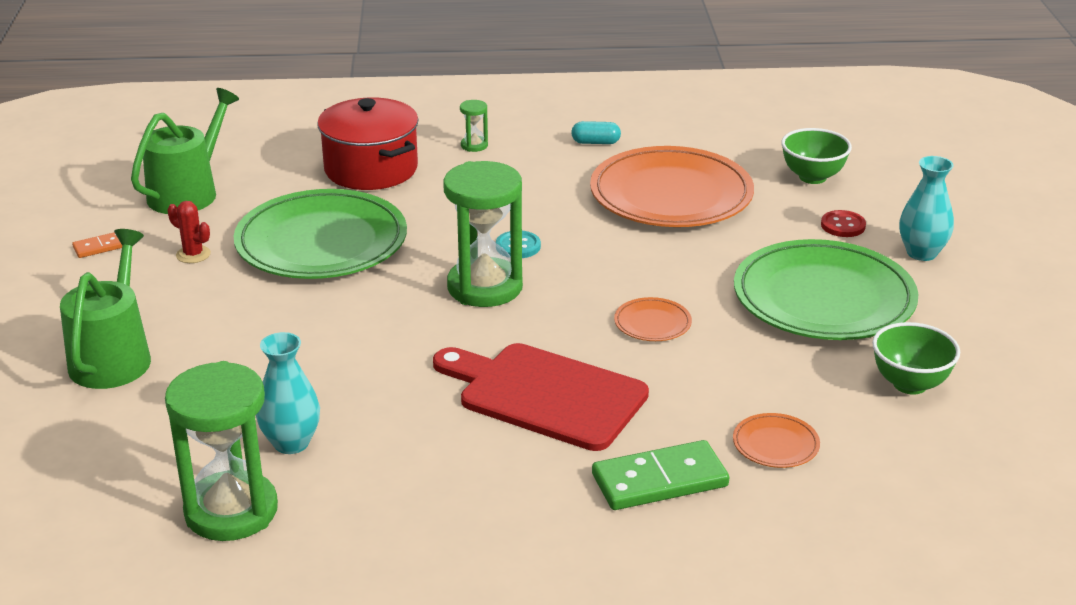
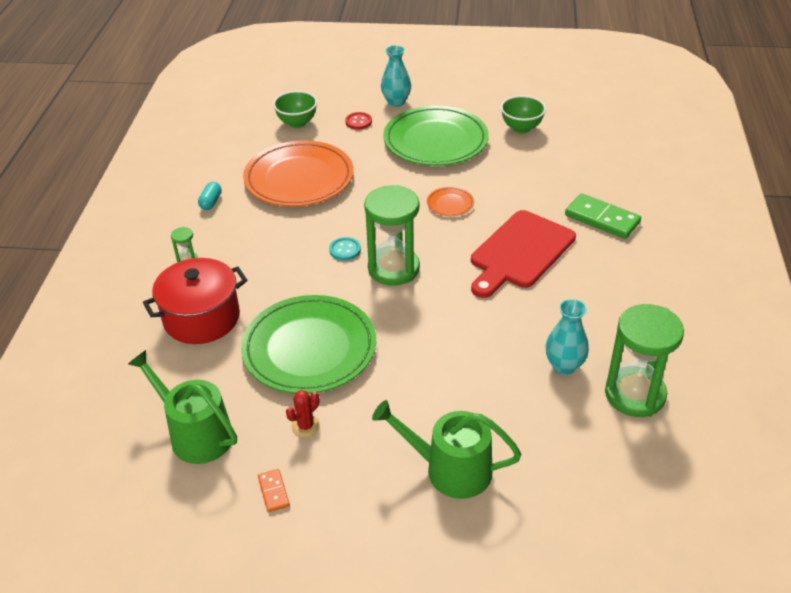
camera: 80 degrees left, 10 degrees up
green domino [592,440,729,510] -> green domino turned 45 degrees counterclockwise [565,193,641,239]
orange plate [733,413,820,468] -> none

